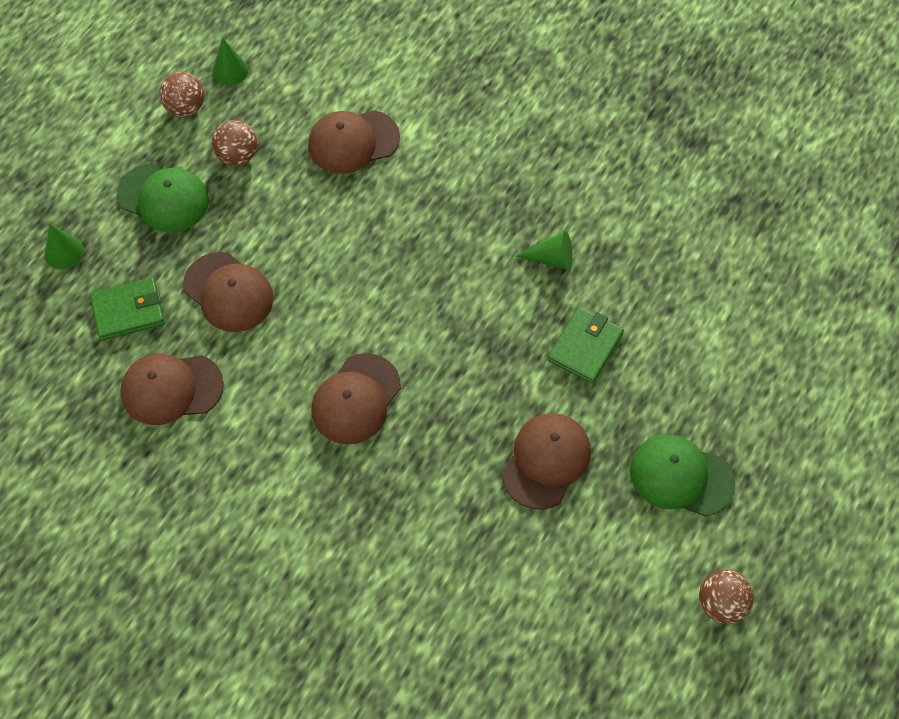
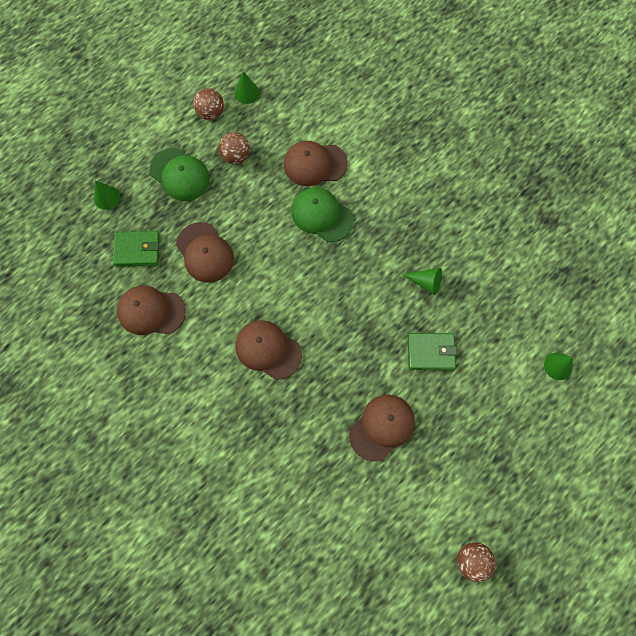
camera: 15 degrees right, 10 degrees up
brown cap [311,353,401,444] -> brown cap turned 75 degrees clockwise [236,320,302,380]
green wallet [547,307,624,384] -> green wallet turned 45 degrees clockwise [408,333,457,370]
green cap [630,434,735,517] -> green cap moved to [291,187,354,242]
none -> green cone [544,353,573,380]

